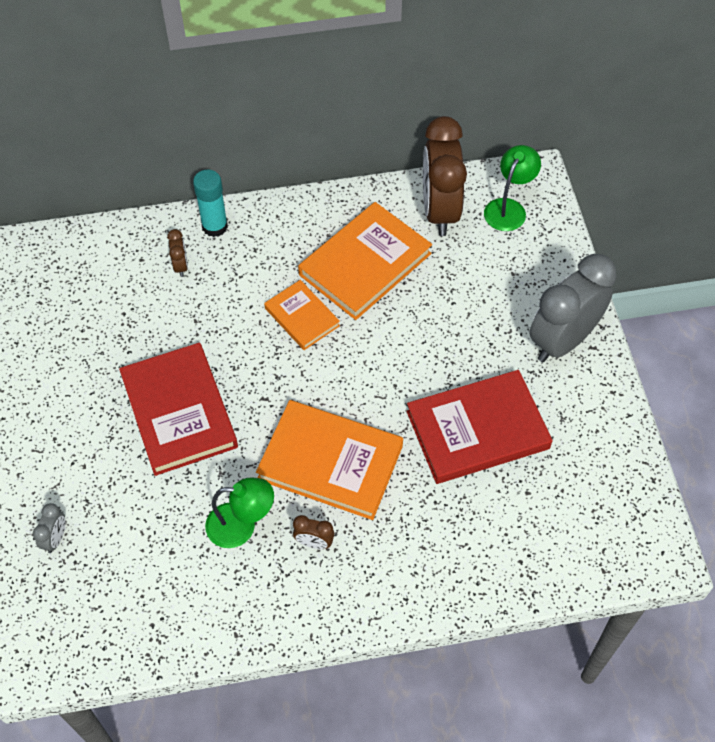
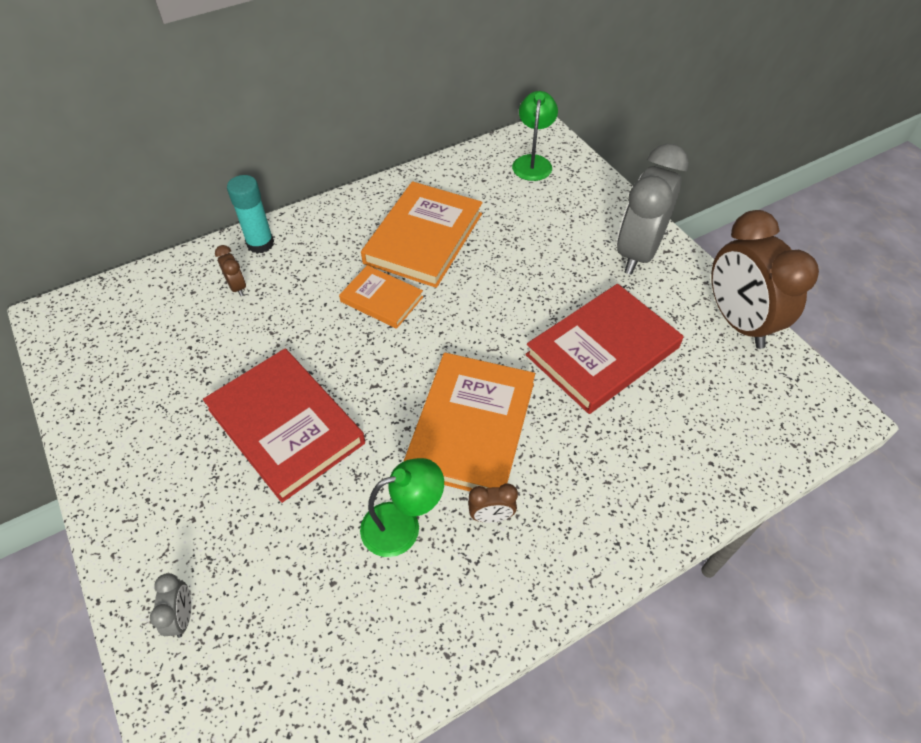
camera: 20 degrees left, 5 degrees down
orange book [256,400,403,520] -> orange book turned 75 degrees counterclockwise [403,353,535,491]
brown clock [423,116,467,236] -> brown clock moved to [711,210,819,349]

